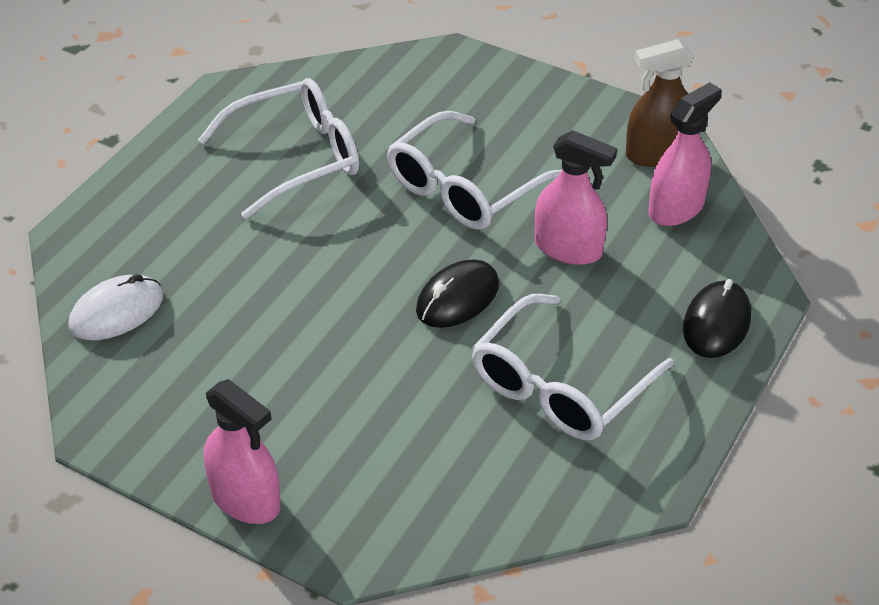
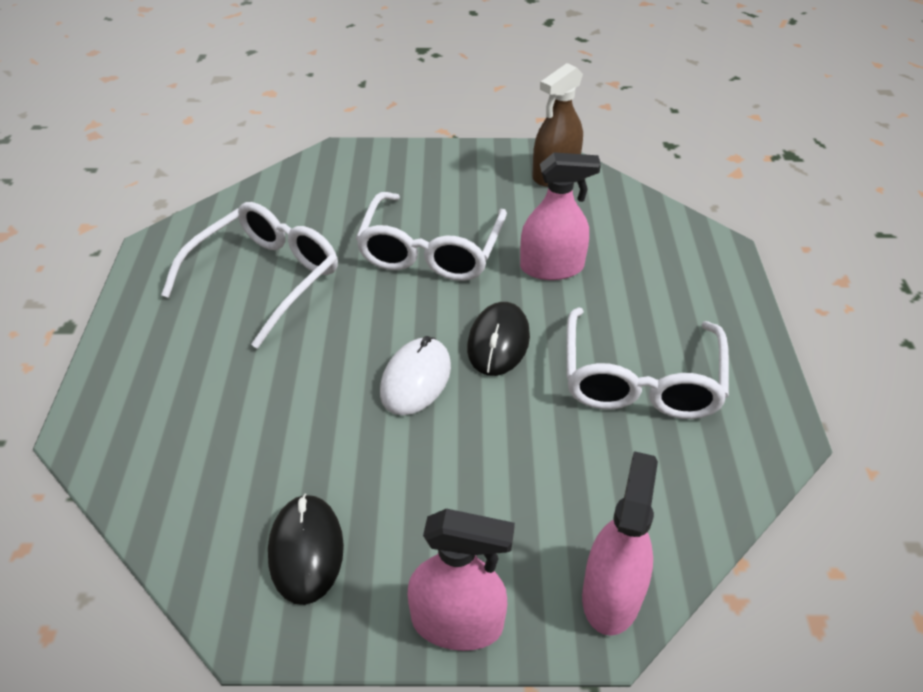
camera: 30 degrees left, 0 degrees up
white mouse [68,274,163,340] -> white mouse moved to [380,336,451,415]
pink spray bottle [648,82,722,226] -> pink spray bottle moved to [582,451,658,636]
black mouse [683,279,751,358] -> black mouse moved to [268,494,344,605]

